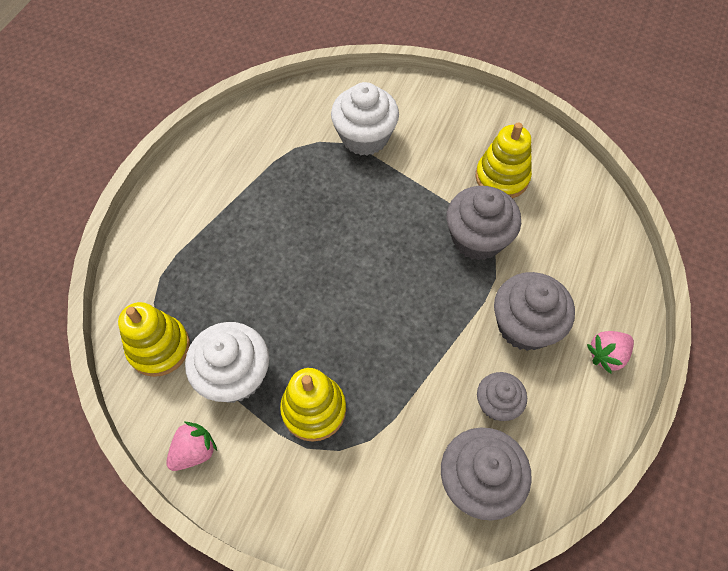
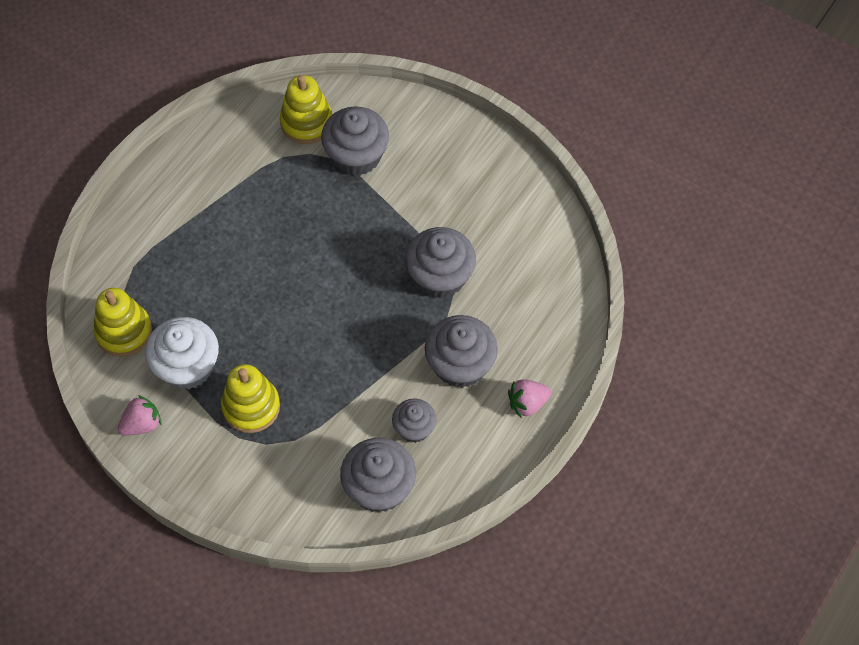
camera: 10 degrees right, 0 degrees up
white cupcake [331,82,399,156] -> grey cupcake [321,106,389,176]
yellow stacking toy [475,122,532,198] -> yellow stacking toy moved to [280,75,332,144]

